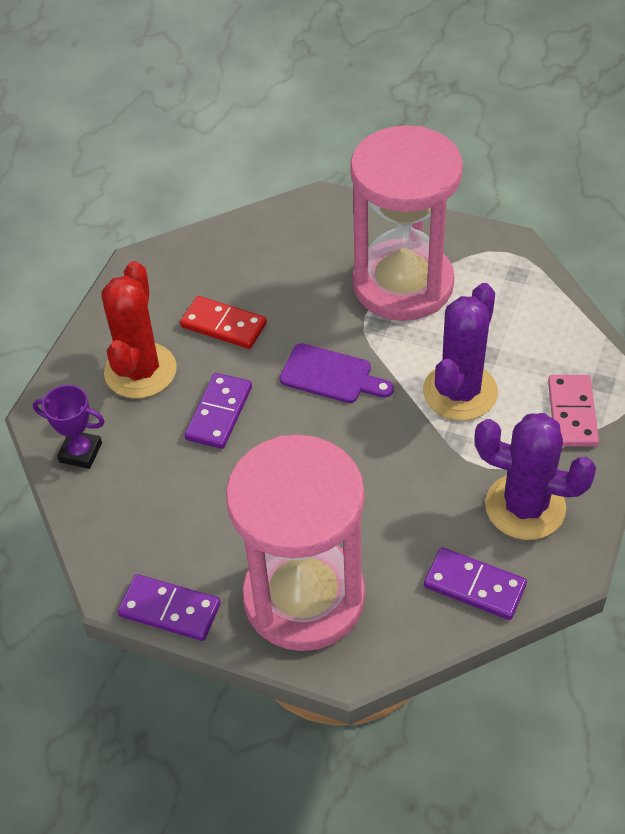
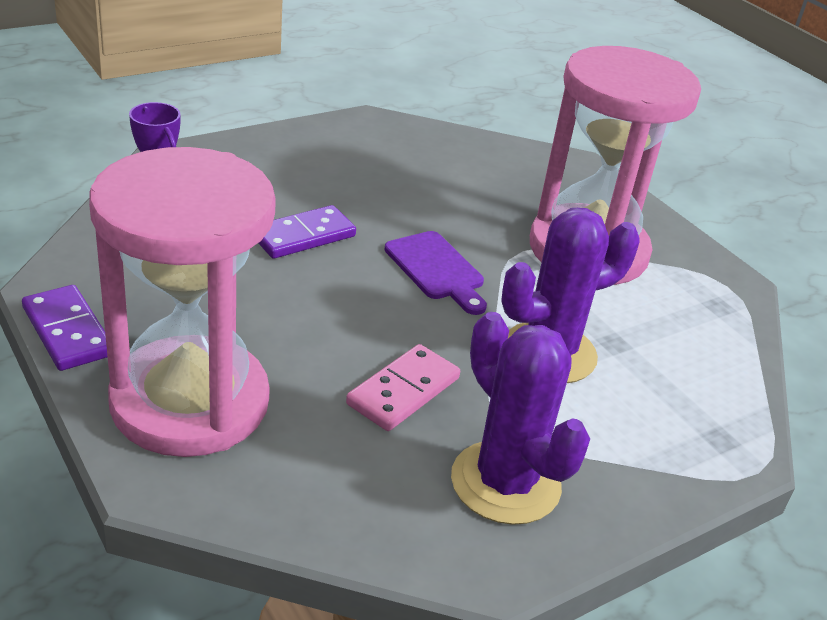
camera: 30 degrees right, 15 degrees down
red cactus [101,261,177,399] -> none
red domino [180,296,267,349] -> none
purple domino [424,547,527,620] -> none
pink domino [548,375,599,447] -> pink domino moved to [346,344,460,431]

